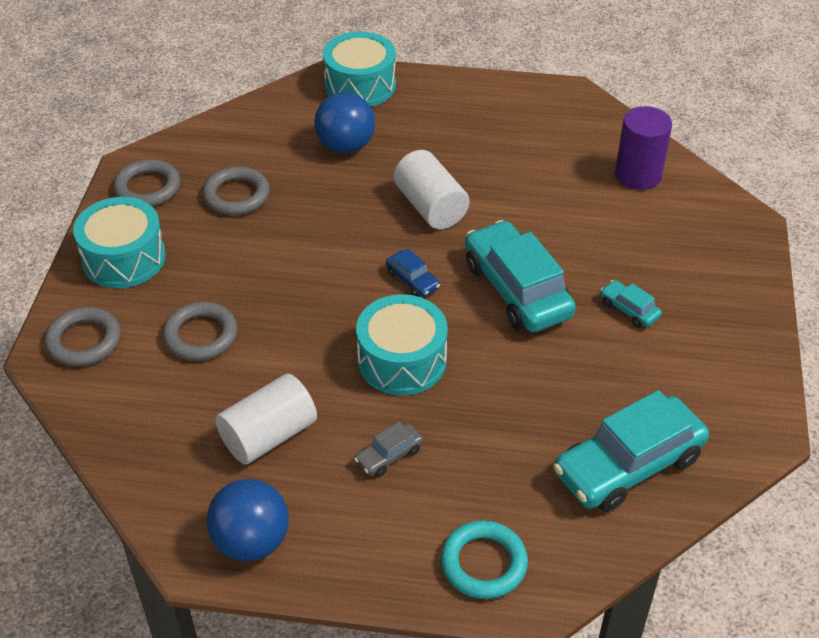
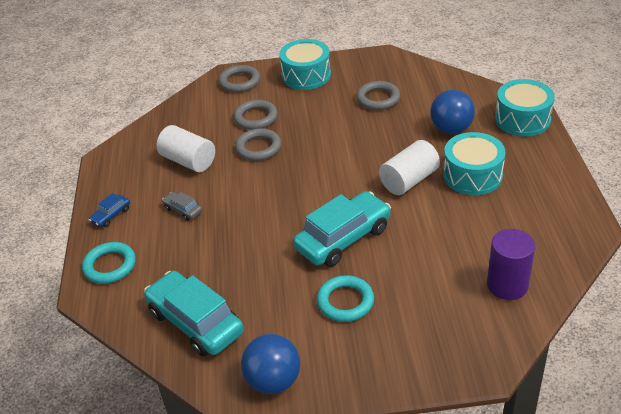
camera: 80 degrees right, 5 degrees down
grey ring [113,159,180,207] -> grey ring moved to [235,128,281,161]
blue ball [206,479,289,562] -> blue ball moved to [241,334,300,394]
turquoise drum [356,294,448,395] -> turquoise drum moved to [443,132,505,195]
blue car [386,249,440,297] -> blue car moved to [89,193,130,227]
turquoise car [600,280,662,328] -> turquoise ring [317,275,374,322]

